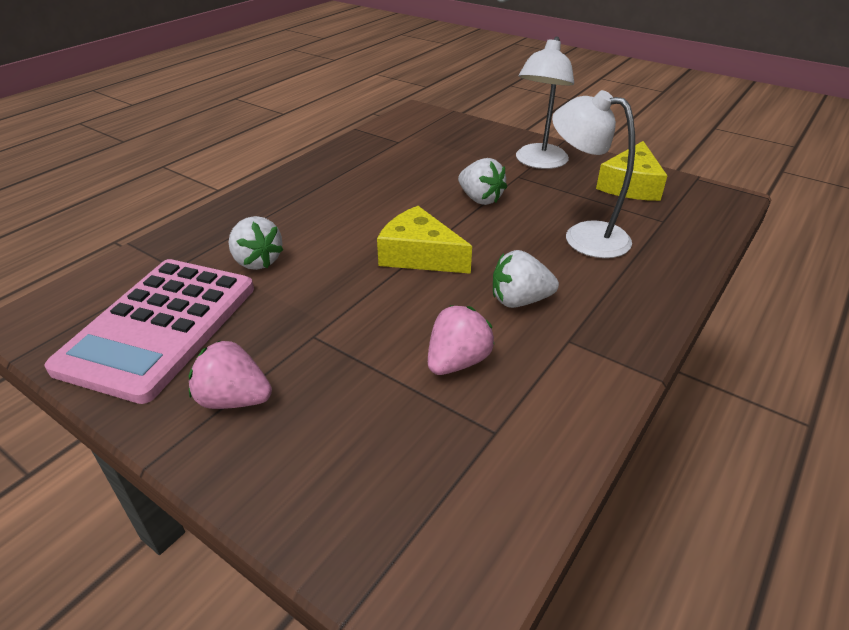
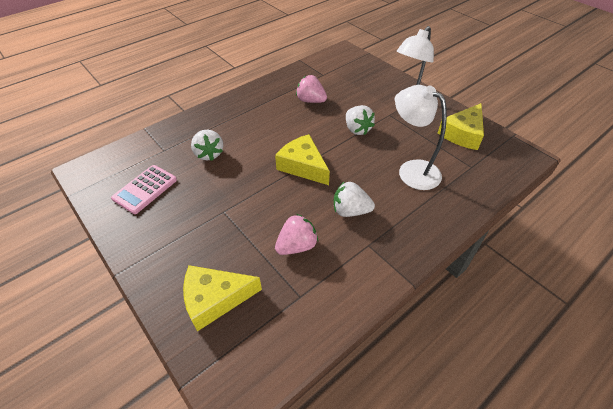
camera: 15 degrees right, 10 degrees up
pink calculator [44,259,254,404] -> pink calculator [111,165,177,214], size x0.55
pink strawberry [189,340,272,409] -> pink strawberry moved to [296,75,327,103]
none -> yellow cheese [183,265,262,332]

